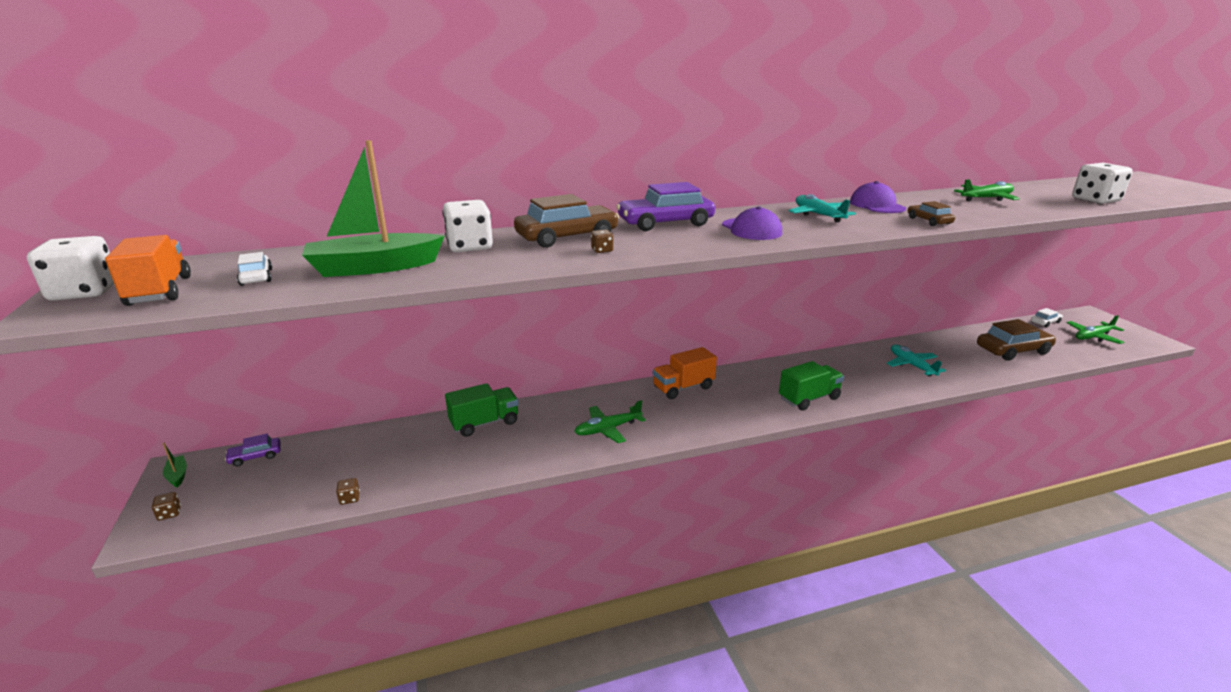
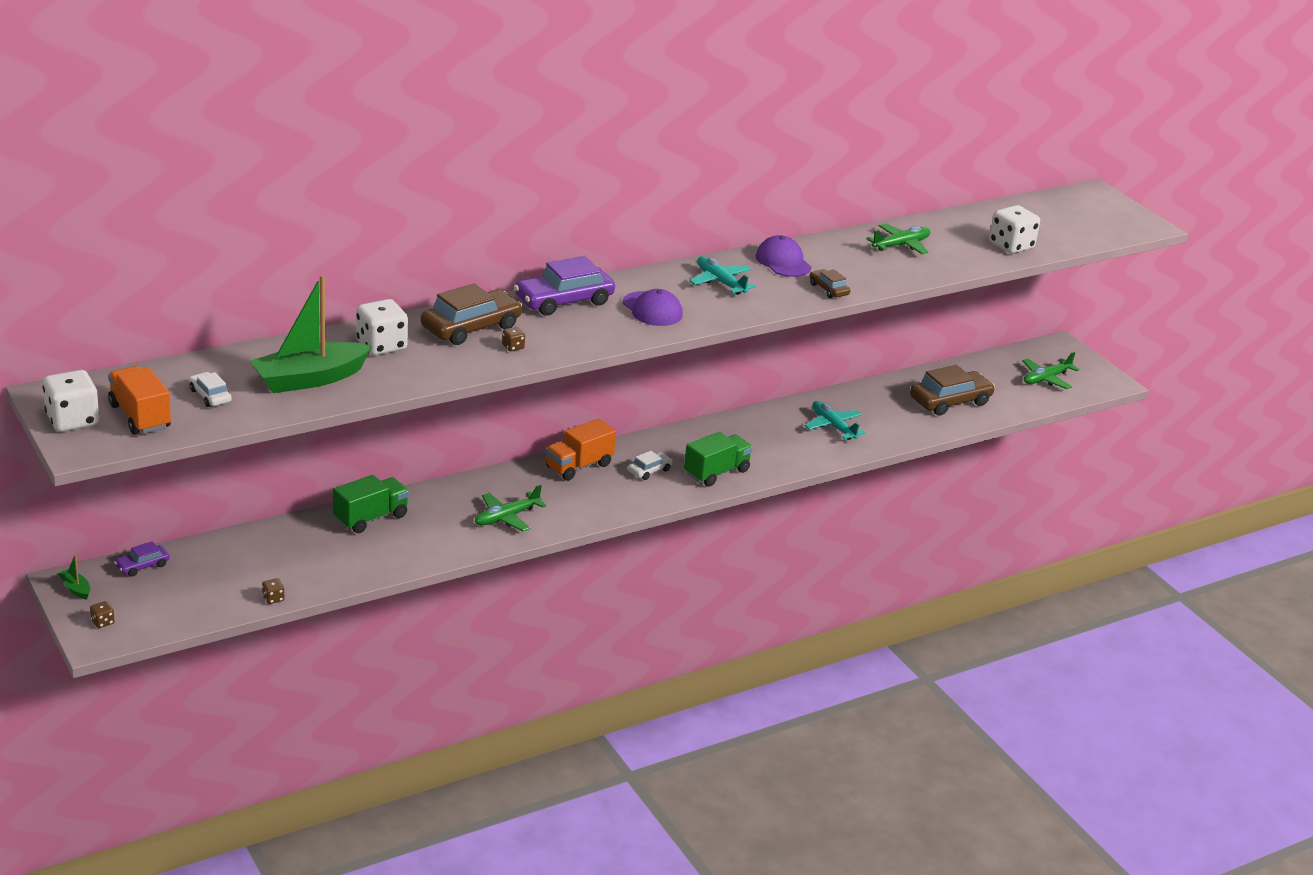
camera: 15 degrees left, 5 degrees up
white car [1031,308,1063,327] -> white car moved to [628,451,673,480]

